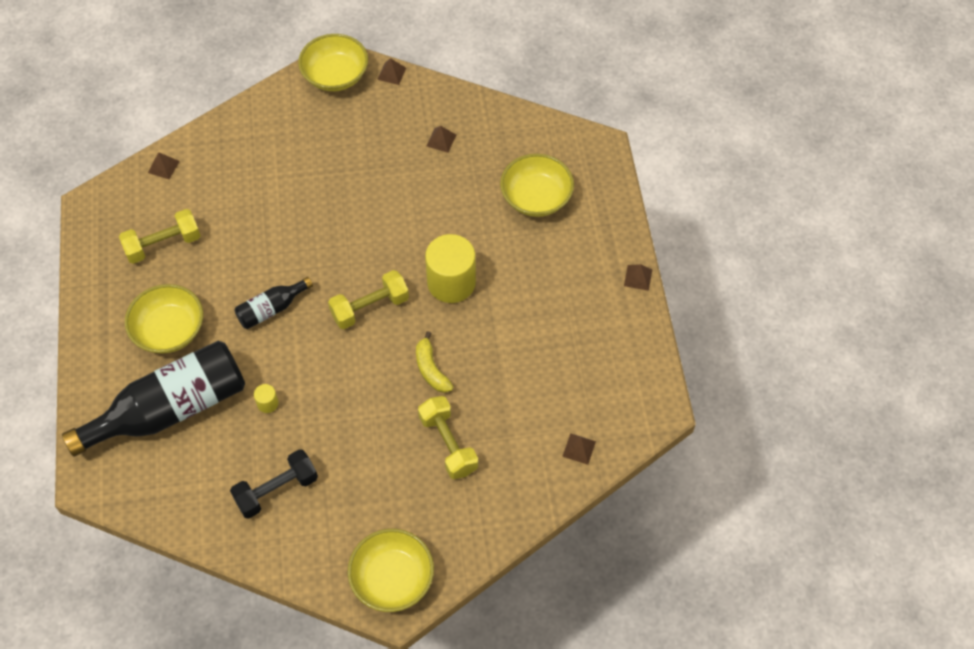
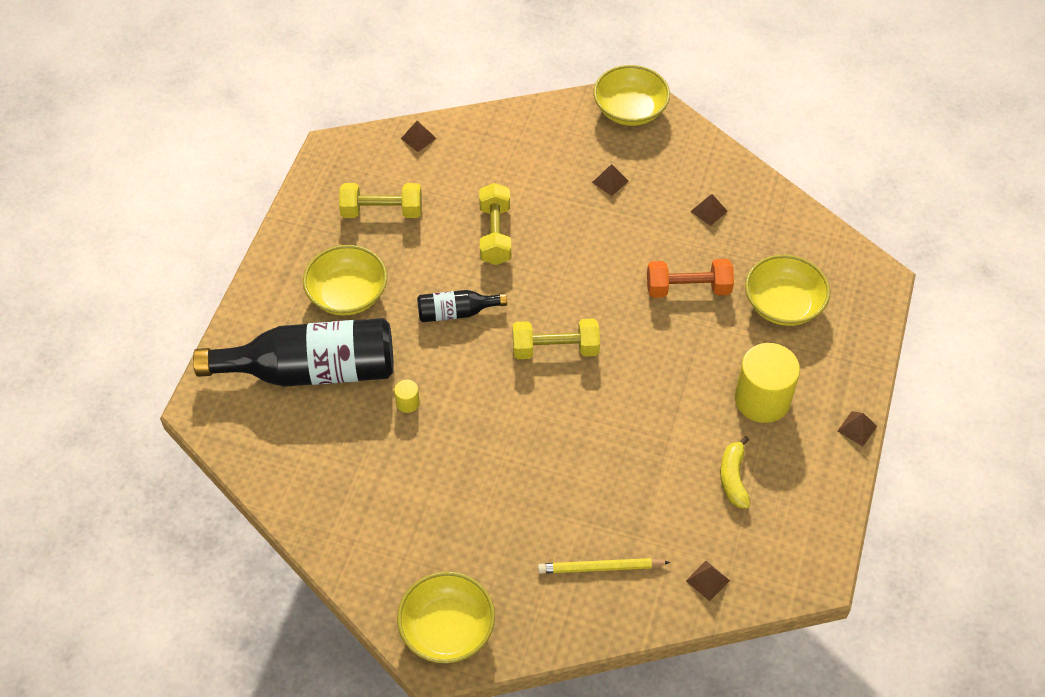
camera: 25 degrees right, 5 degrees down
black dumbbell [230,449,318,518] -> none
brown pyramid [377,58,406,85] -> brown pyramid moved to [592,164,629,196]
yellow banana [416,331,453,393] -> yellow banana moved to [720,436,750,509]
yellow dumbbell [418,396,478,479] -> yellow dumbbell moved to [479,183,511,265]
yellow cylinder [425,234,476,303] -> yellow cylinder moved to [735,343,800,423]
none -> yellow pencil [538,558,670,574]
none -> orange dumbbell [647,259,734,298]

